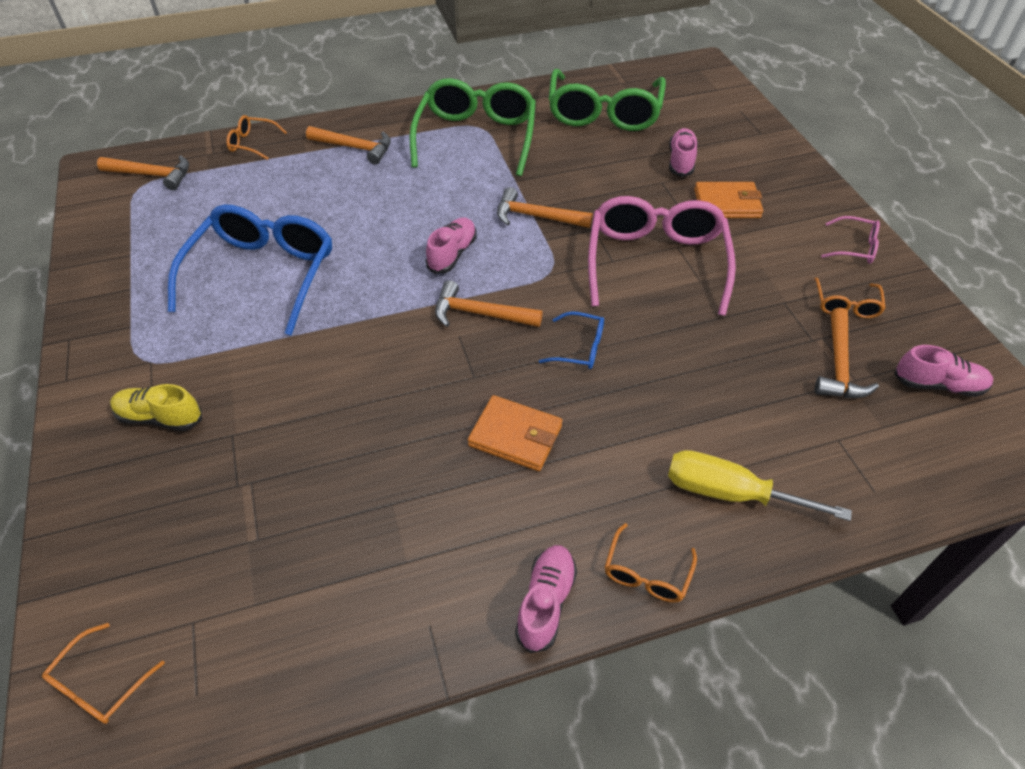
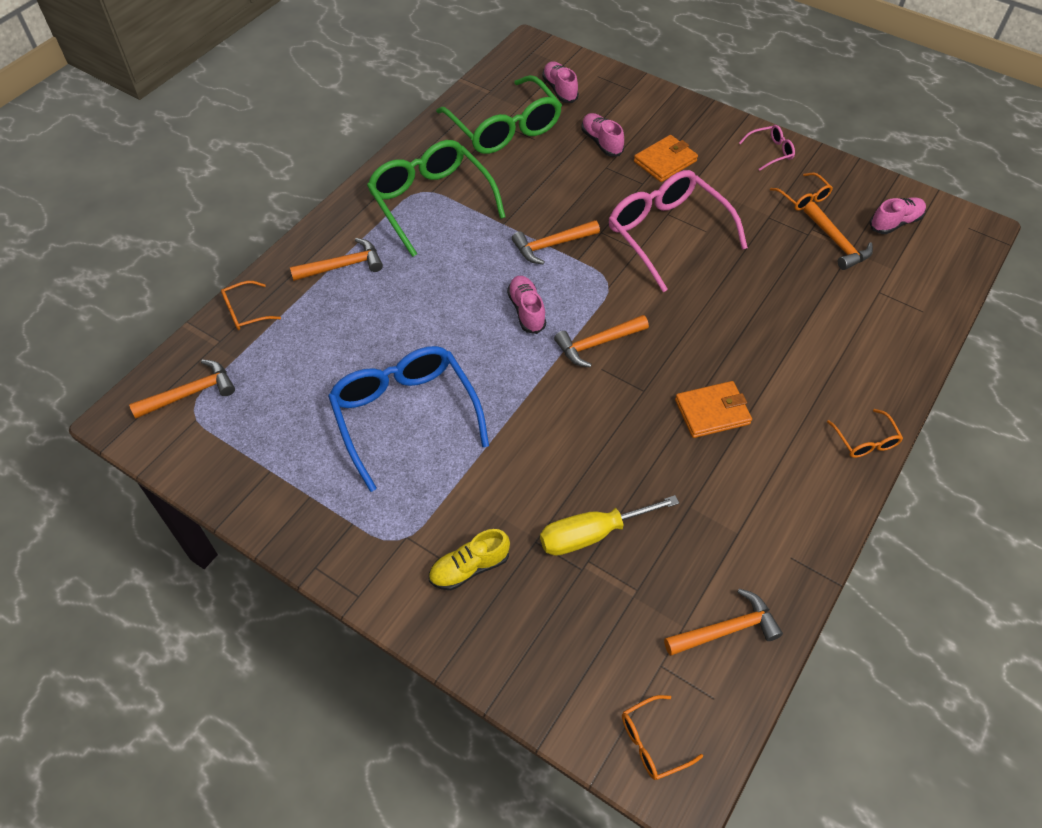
camera: 40 degrees left, 5 degrees up
orange glasses [42,623,165,724] -> orange glasses turned 75 degrees clockwise [622,695,703,780]
pink shoe [515,545,577,653] -> pink shoe moved to [542,61,579,103]
blue glasses [539,311,604,369] -> none
yellow screwdriver [668,450,852,521] -> yellow screwdriver moved to [540,495,679,556]
none -> orange hammer [664,589,783,656]

